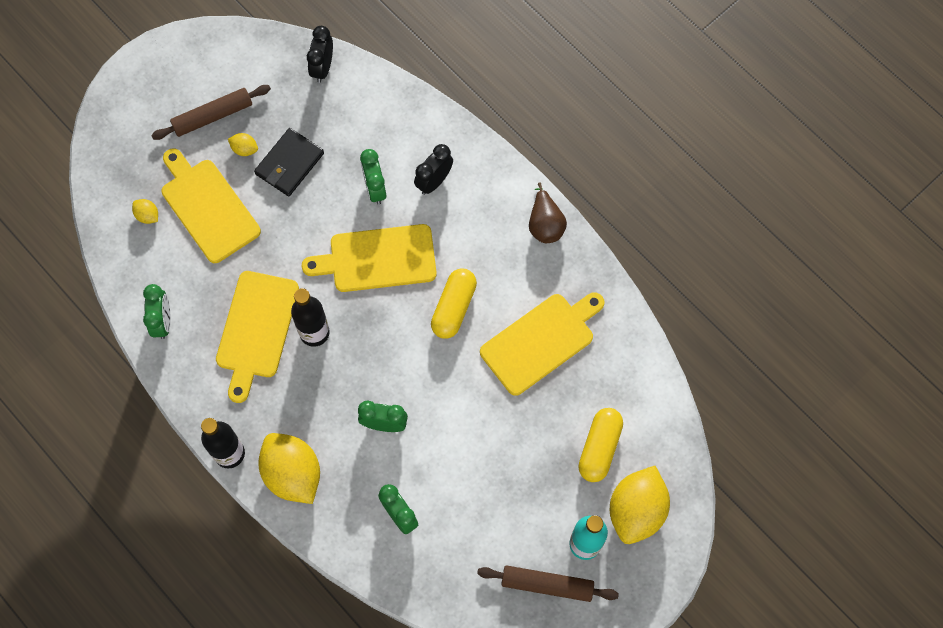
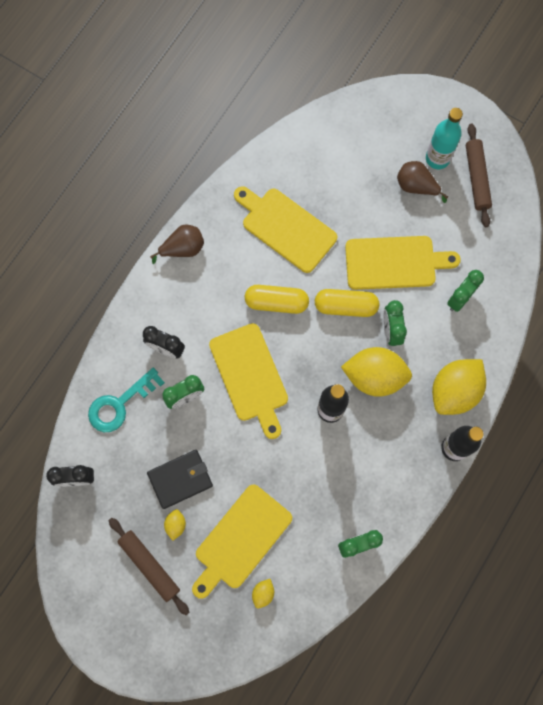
camera: 105 degrees left, 5 degrees up
yellow cutting board [216,271,299,403] -> yellow cutting board moved to [345,236,461,290]
black wallet [254,128,324,196] -> black wallet turned 45 degrees counterclockwise [147,450,213,509]
yellow capsule [578,408,623,482] -> yellow capsule moved to [315,289,379,317]
yellow lemon [610,466,670,544] -> yellow lemon moved to [341,347,412,397]
none -> turquoise key [88,367,165,432]
none -> brown pear [397,161,448,203]

